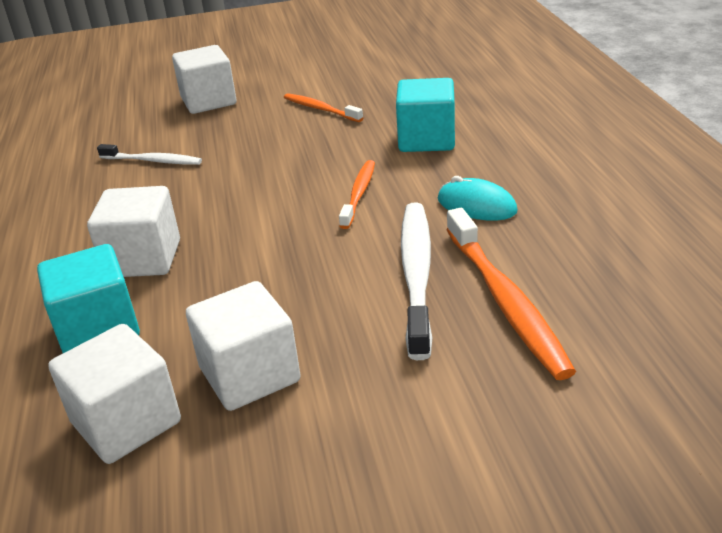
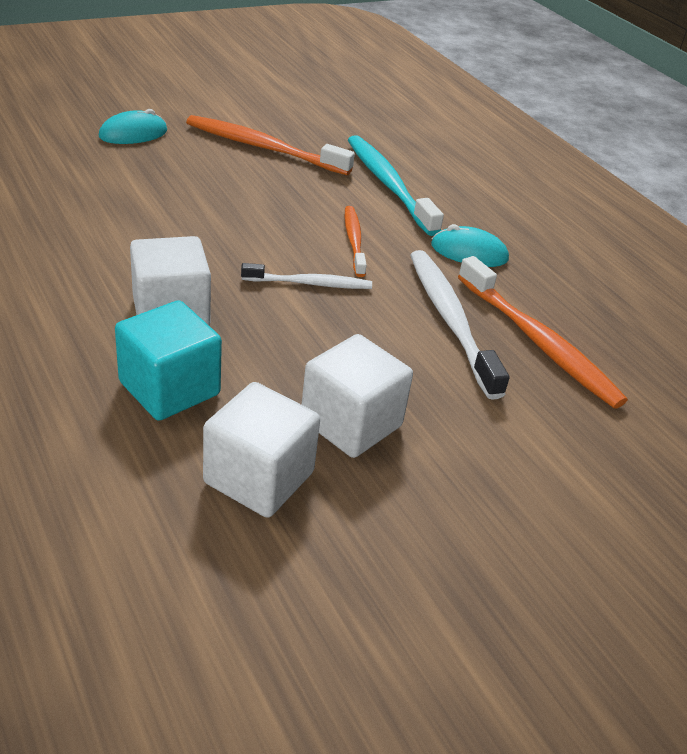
camera: 25 degrees left, 5 degrees up
white toothbrush [97,144,202,165] -> white toothbrush moved to [241,263,372,289]
white cube [172,45,237,114] -> turquoise mouse [99,109,167,144]
orange toothbrush [284,93,363,122] -> orange toothbrush [186,115,355,175], size x1.70
turquoise cube [396,78,455,152] -> turquoise toothbrush [348,135,444,236]

